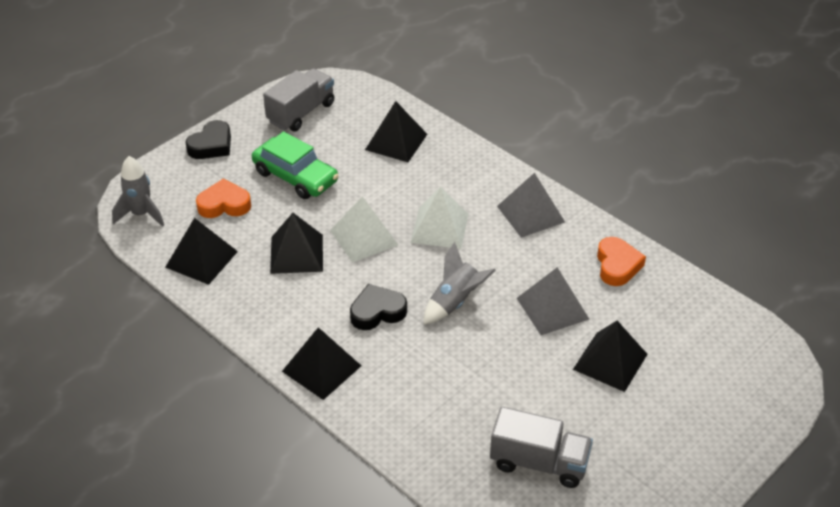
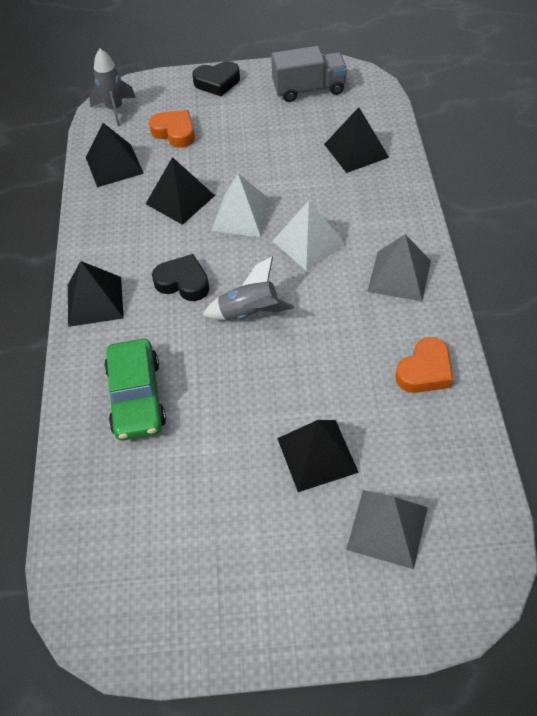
camera: 45 degrees right, 10 degrees up
green car [252,131,339,199] -> green car moved to [104,339,166,441]
grey truck [490,407,593,488] -> none
grey pyramid [517,267,589,335] -> grey pyramid moved to [346,490,428,569]

